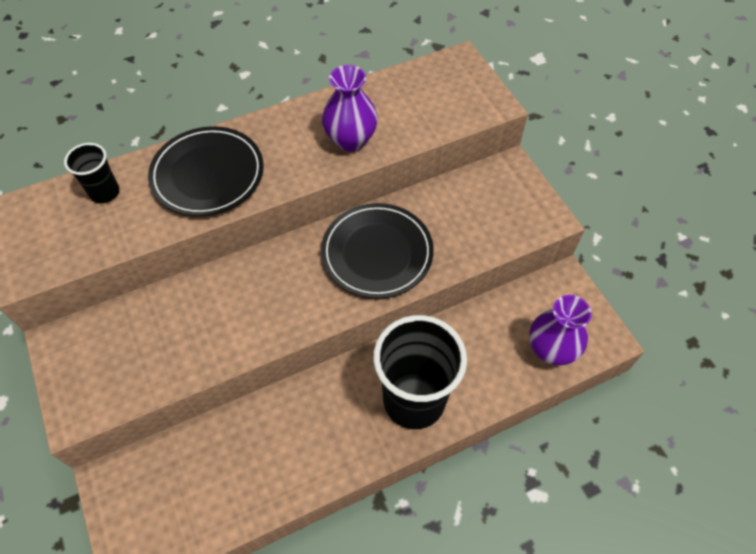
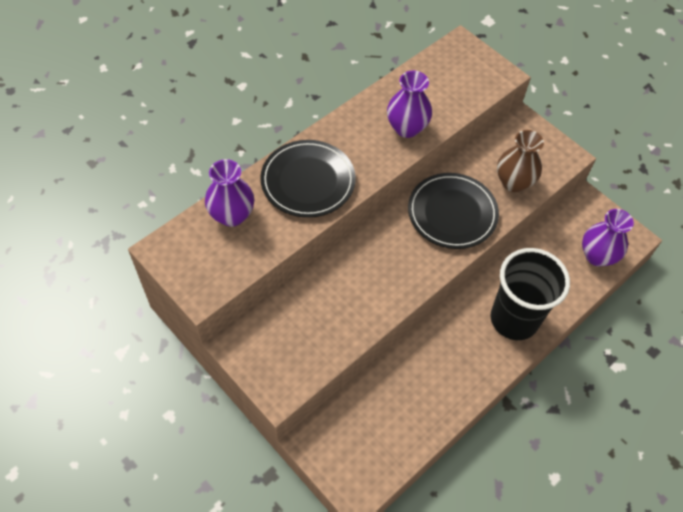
camera: 20 degrees left, 0 degrees up
black cup [64,143,119,203] -> purple vase [205,159,255,227]
none -> brown vase [497,130,544,192]

